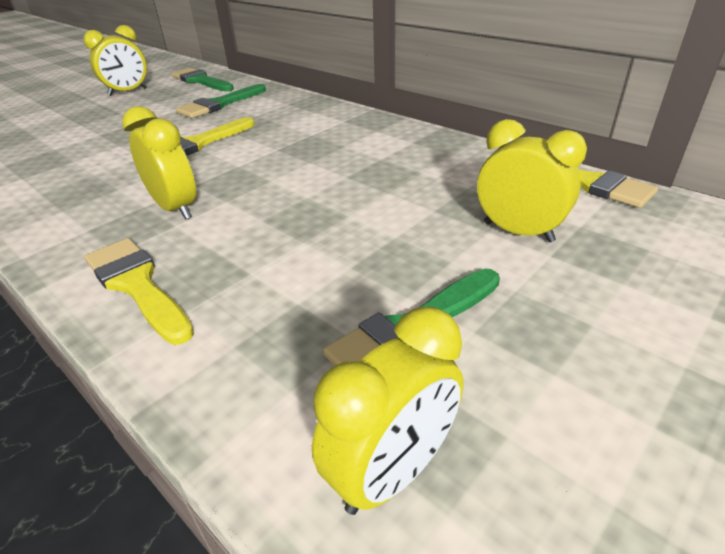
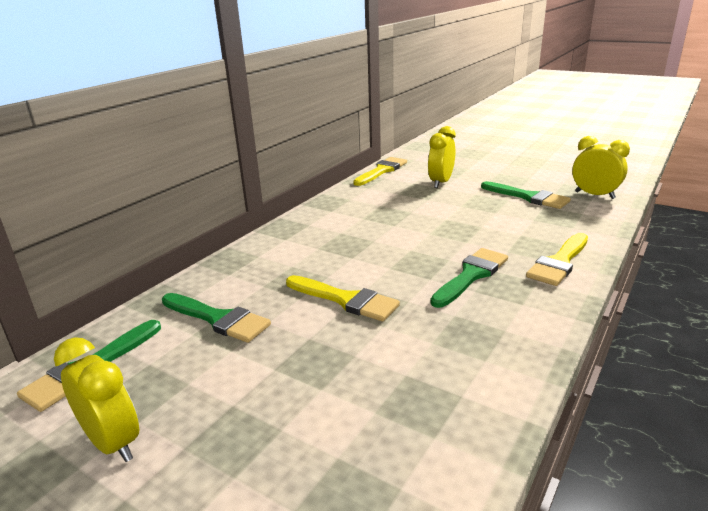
camera: 100 degrees left, 10 degrees down
yellow clock [122,106,196,220] -> green brush [430,248,508,308]

